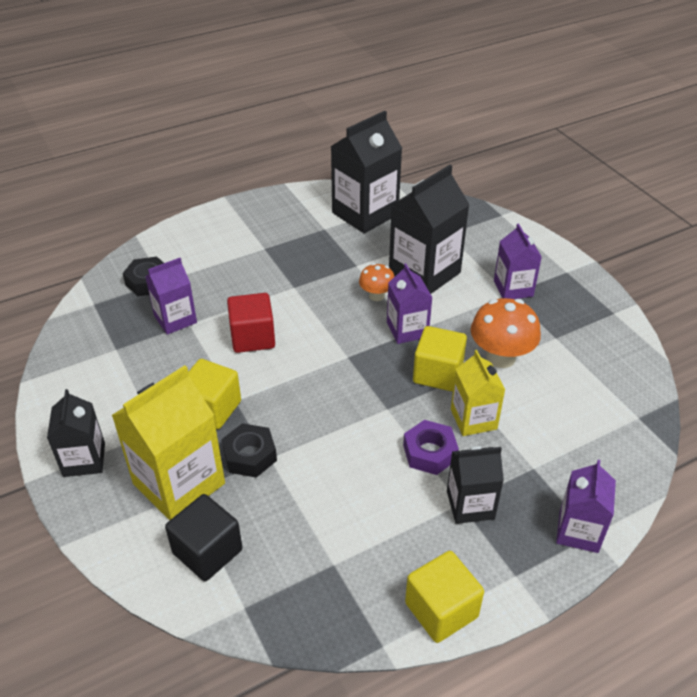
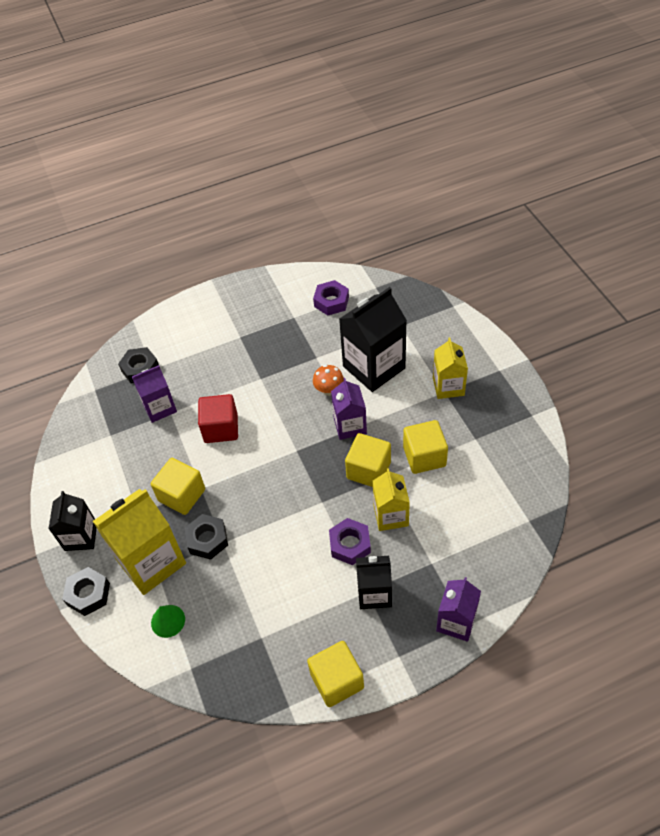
camera: 10 degrees right, 10 degrees up
black cube [165,494,242,581] -> green cone [151,605,185,638]
black carton [331,111,402,234] -> purple nut [313,280,349,315]
orange mushroom [471,298,541,368] -> yellow cube [403,420,448,474]
purple carton [494,223,542,299] -> yellow carton [433,338,468,399]
none -> black nut [62,567,110,616]

